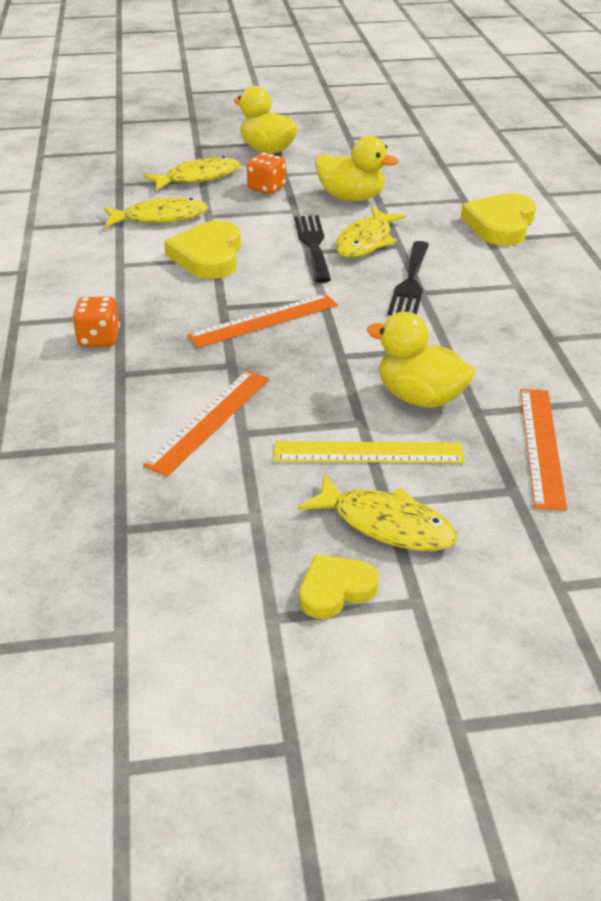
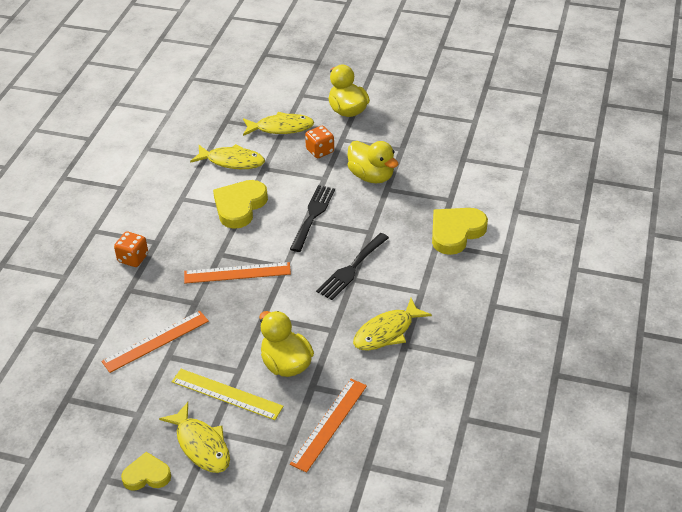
camera: 25 degrees right, 5 degrees up
yellow fish [335,207,406,258] -> yellow fish moved to [353,298,432,351]

